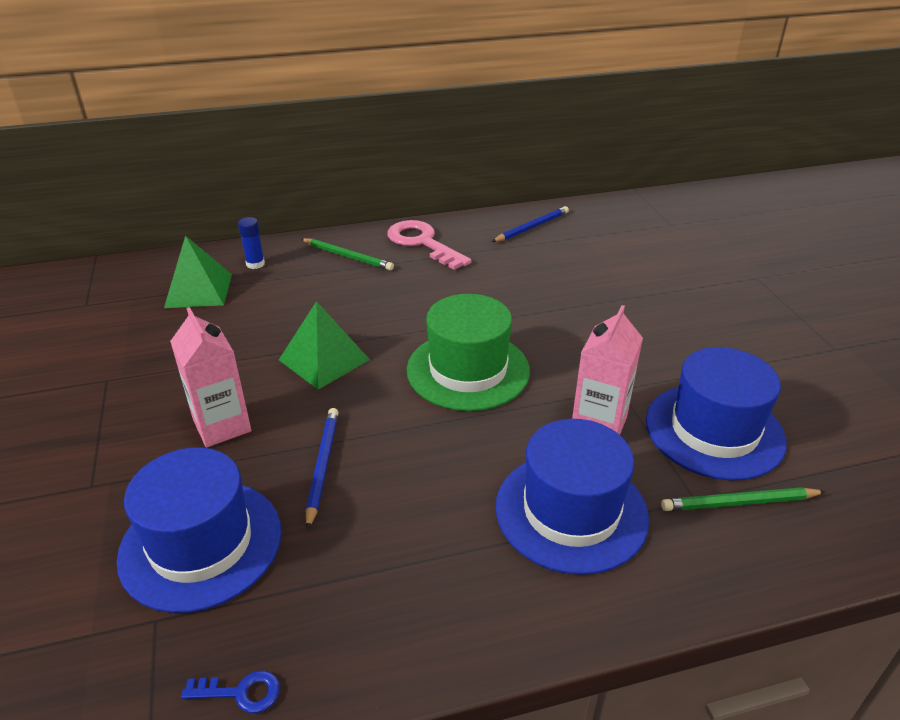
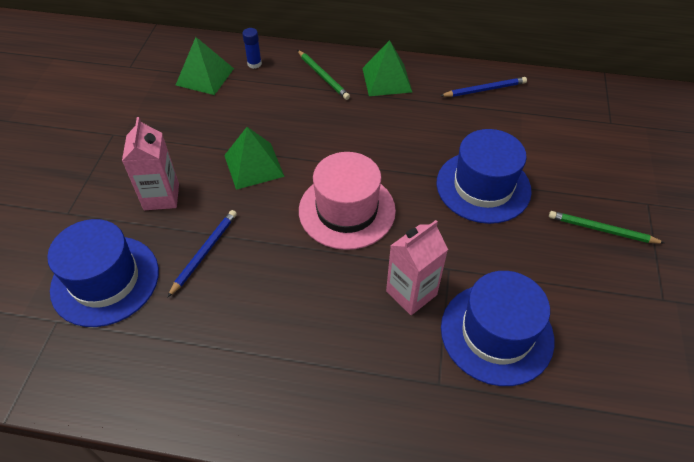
camera: 25 degrees right, 15 degrees up
blue key [181,671,280,713] -> none
pink key [387,220,472,270] -> green pyramid [362,40,412,96]
green hat [407,294,530,411] -> pink hat [299,152,396,250]
blue hat [495,419,649,575] -> blue hat moved to [436,129,532,224]
green pencil [661,487,826,511] -> green pencil moved to [549,211,665,244]

